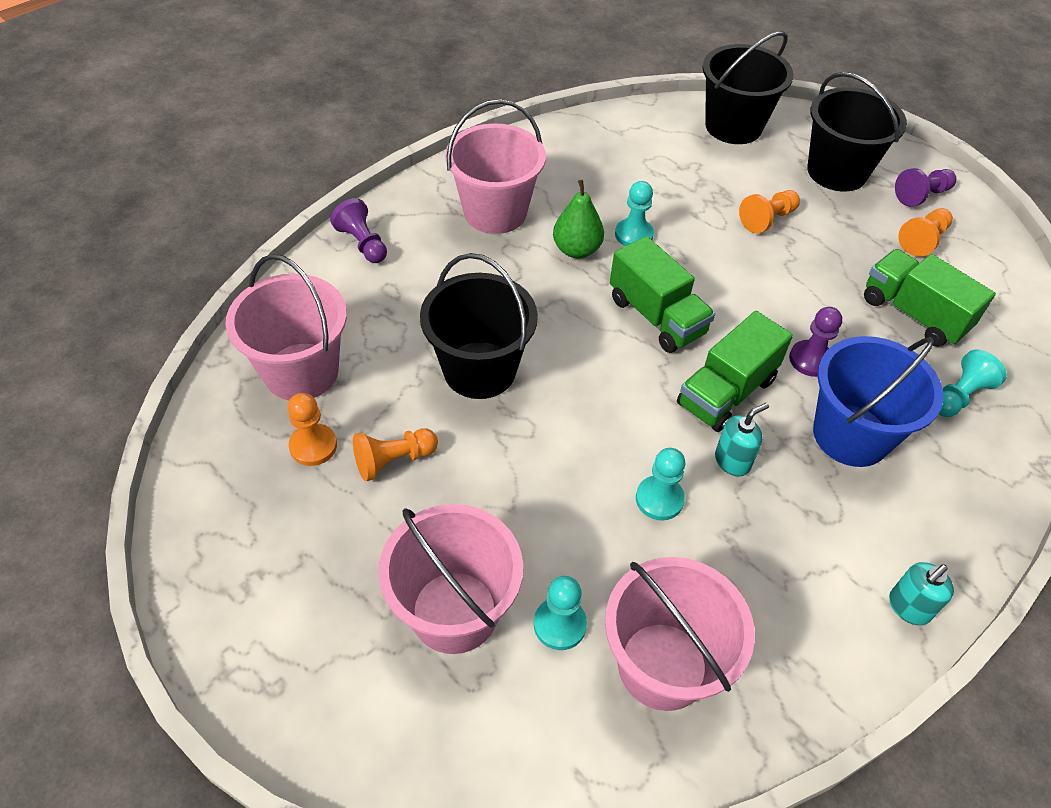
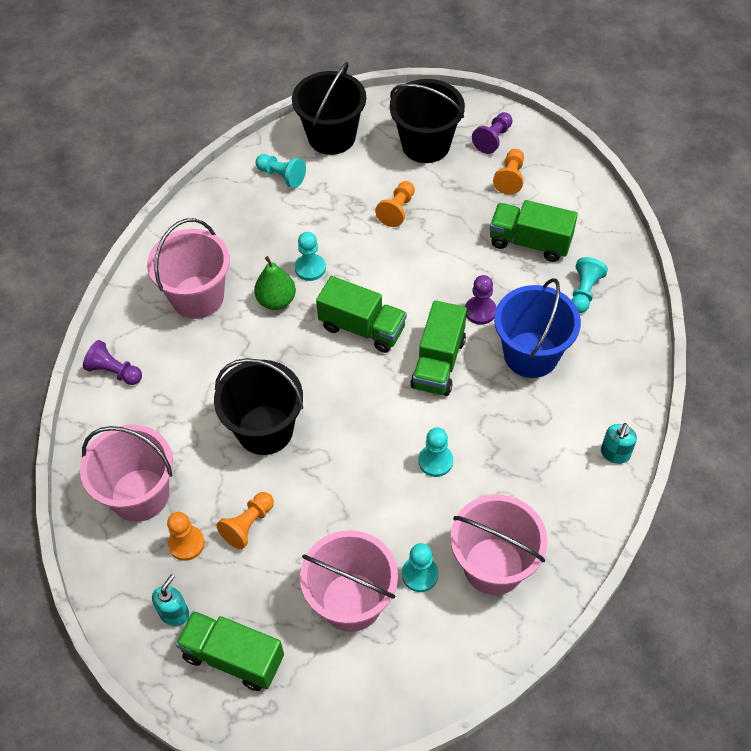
camera: 25 degrees left, 5 degrees up
turquoise soap dispenser [715,403,769,476] -> turquoise soap dispenser moved to [152,574,189,626]
none -> green truck [176,611,284,691]
none -> turquoise pawn [255,154,306,188]

